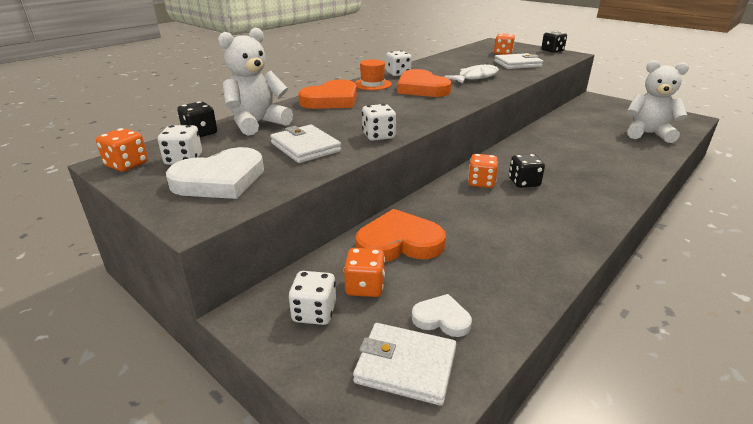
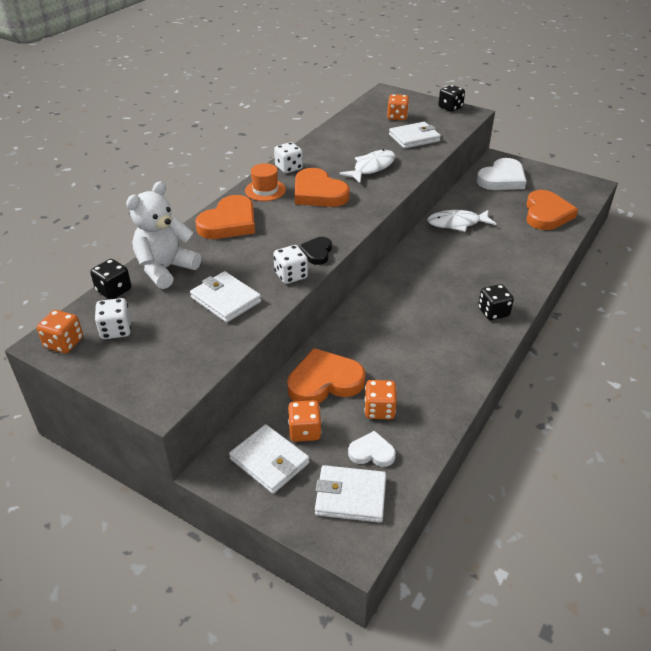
camera: 10 degrees left, 10 degrees up
white heart [166,147,264,199] -> white heart moved to [477,158,526,190]
white dice [288,271,336,325] -> white wallet [229,424,309,494]
orange dice [468,154,498,188] -> orange dice moved to [364,380,397,419]
black dice [509,154,545,188] -> black dice moved to [478,284,514,320]
white teddy bear [627,60,689,143] -> orange heart [526,190,578,230]
none -> black heart [299,237,332,265]
none -> white fish [427,210,496,232]

